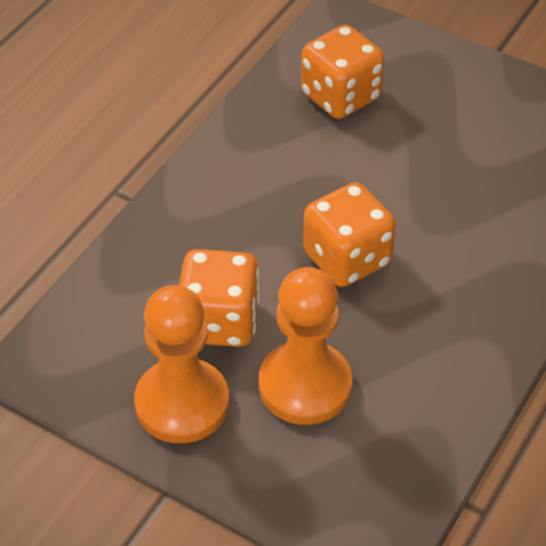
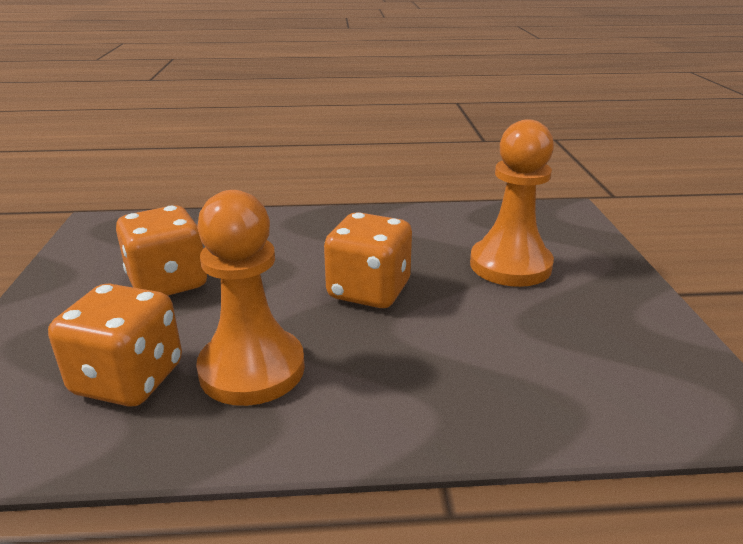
camera: 125 degrees left, 20 degrees down
orange pawn [134,285,229,443] -> orange pawn moved to [196,190,305,406]
orange dice [179,249,259,347] -> orange dice moved to [116,205,207,296]

